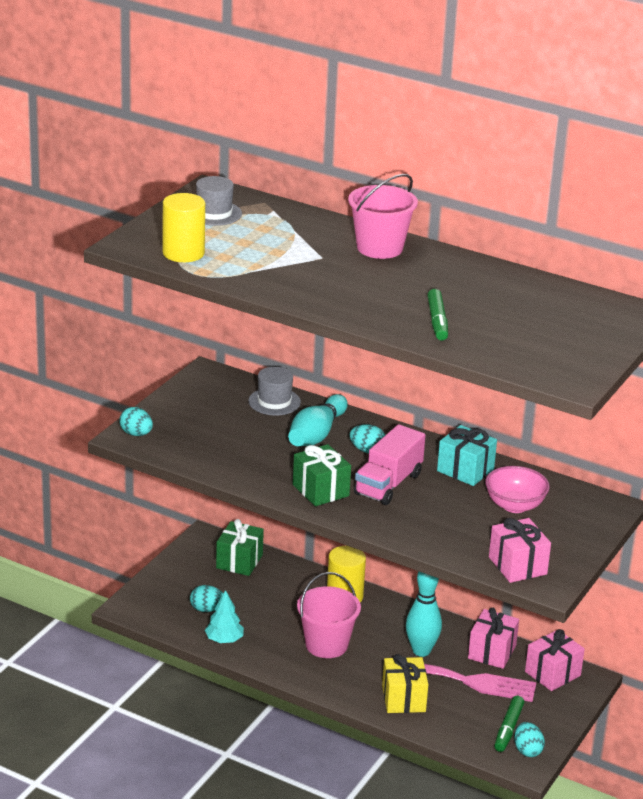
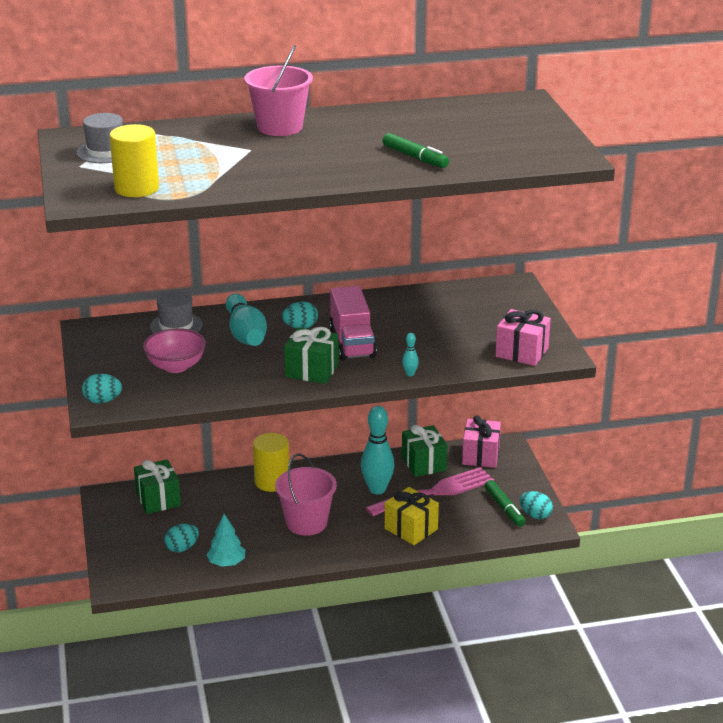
camera: 40 degrees left, 0 degrees up
turquoise gift [437,425,497,486] -> none
pink gift [468,608,519,669] -> green gift [402,425,447,477]
pink bowl [485,466,550,513] -> pink bowl moved to [143,328,206,373]
none -> turquoise bowling pin [402,333,419,376]

